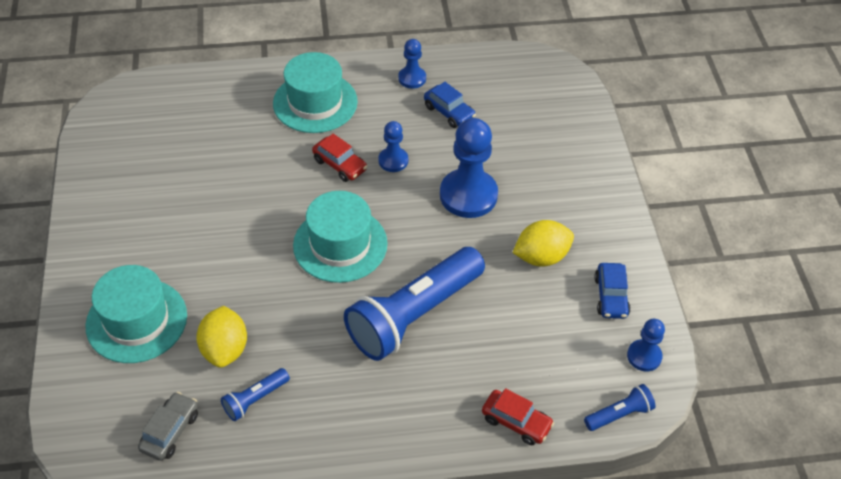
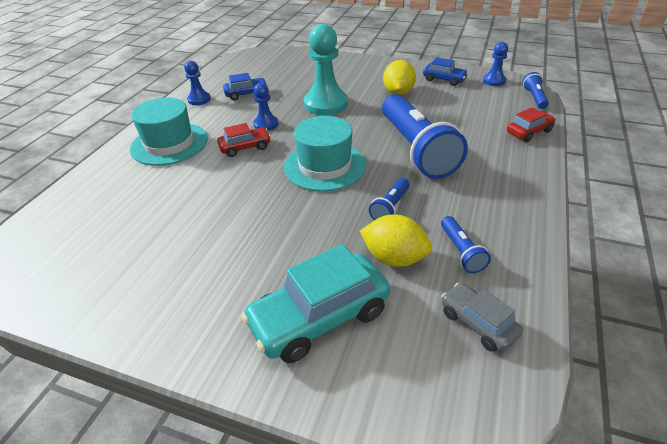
camera: 60 degrees left, 10 degrees down
turquoise hat [85,265,187,363] -> turquoise car [241,244,390,363]
blue pawn [440,118,498,218] -> turquoise pawn [304,24,348,115]
none -> blue flashlight [369,178,410,220]

